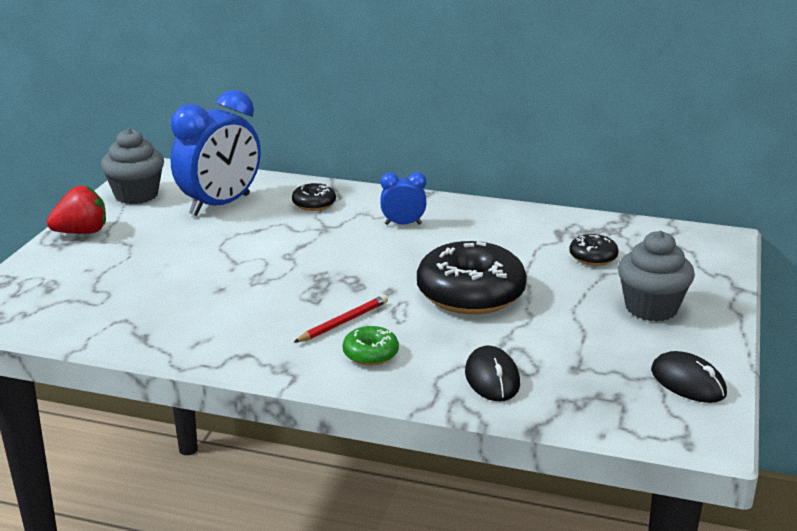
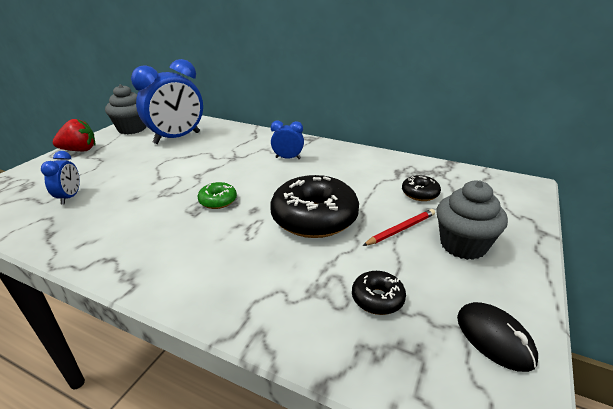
camera: 10 degrees right, 5 degrees up
black donut [292,183,336,211] -> black donut moved to [352,271,406,315]
red pencil [293,295,388,343] -> red pencil moved to [363,209,435,246]
green donut [343,326,399,365] -> green donut moved to [197,182,237,209]
black mouse [465,346,520,401] -> none
none -> blue clock [41,151,80,205]

